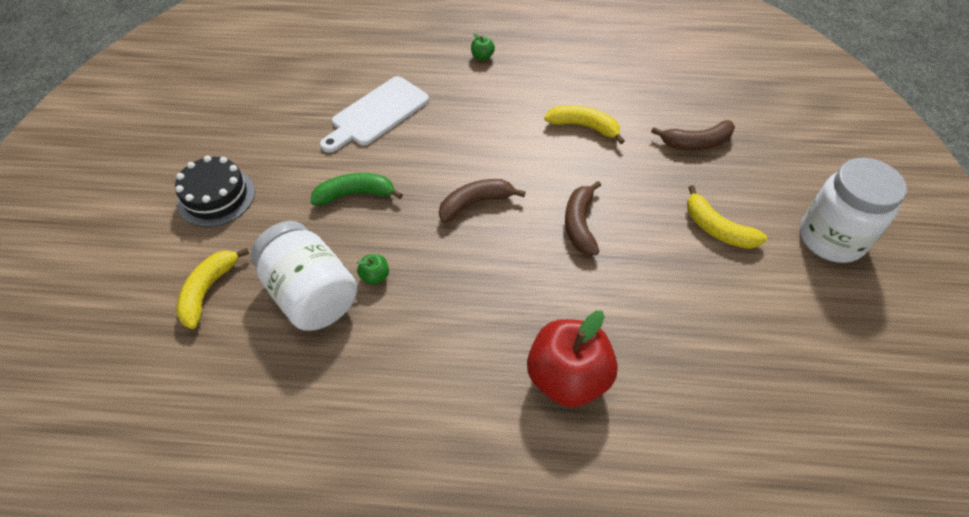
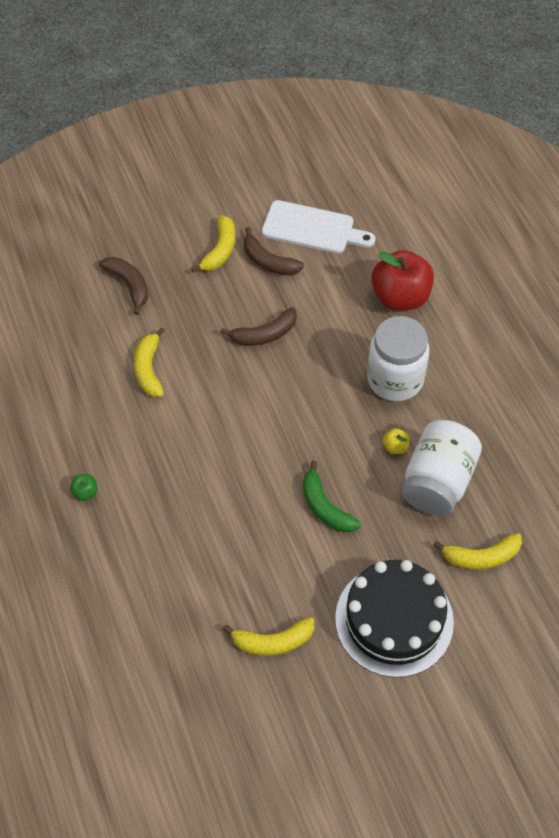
camera: 115 degrees left, 5 degrees up
black cake [175,156,255,227] -> black cake [335,560,454,677], size x1.53
white cutting board [320,76,429,153] -> white cutting board moved to [262,200,375,254]
green apple [357,254,389,285] -> yellow apple [383,428,410,454]
brown banana [439,179,525,223] -> brown banana moved to [244,227,304,275]
white jar [800,158,907,263] -> white jar moved to [367,316,429,401]
none -> yellow banana [222,617,314,656]

